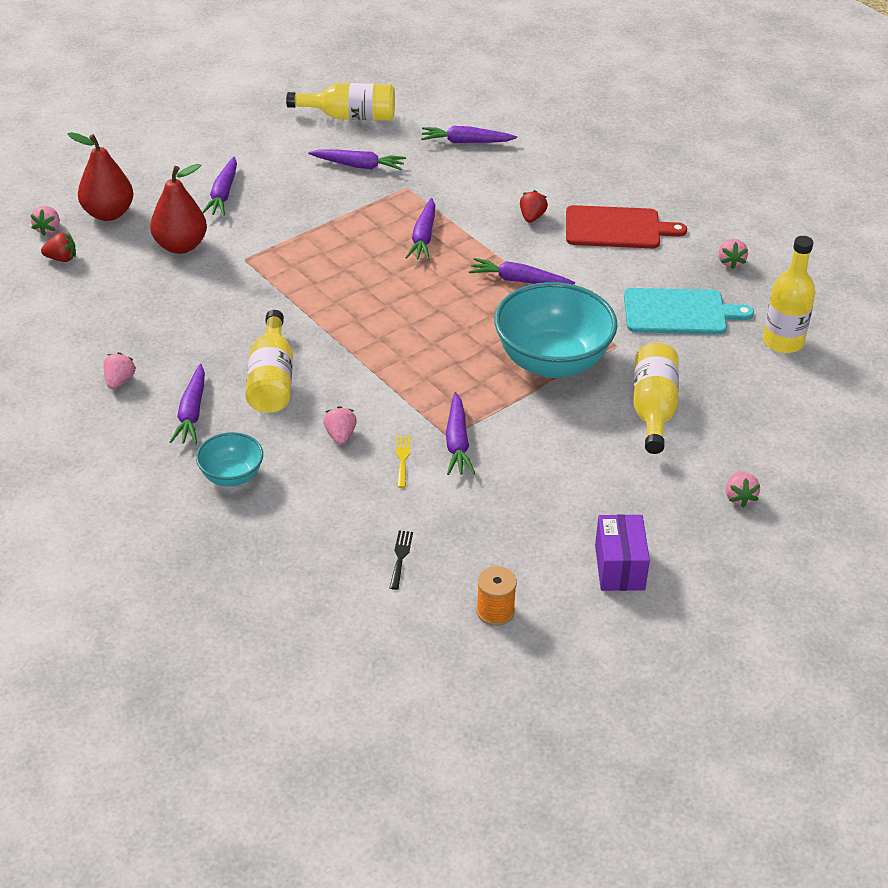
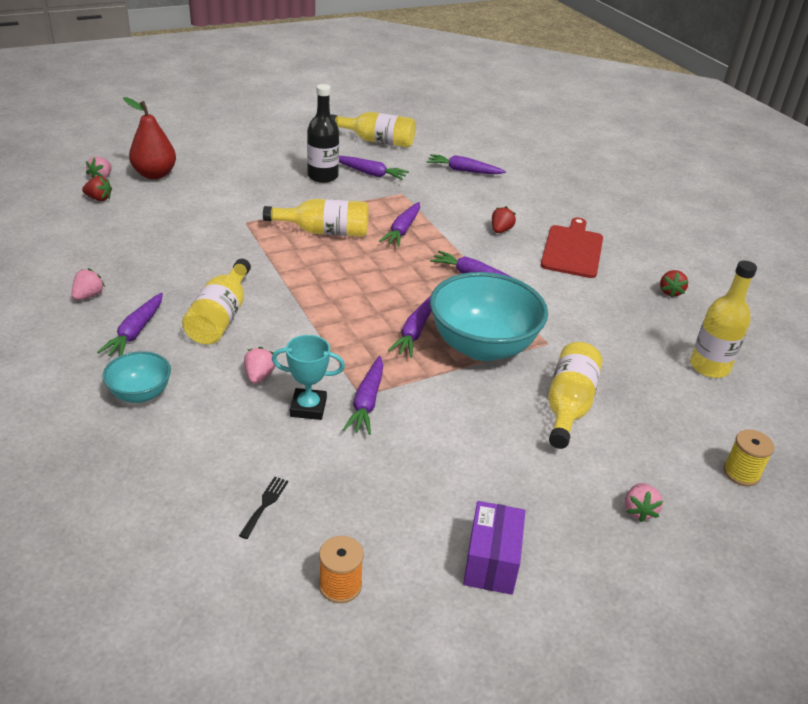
camera: 10 degrees right, 5 degrees down
red pear [150,164,207,254] -> none
purple carrot [202,157,237,216] -> purple carrot moved to [388,296,431,357]
yellow fork [396,436,411,488] -> turquoise trophy [272,335,345,420]
red cutting board [566,205,687,248] -> red cutting board turned 90 degrees counterclockwise [541,218,603,278]
turquoise cutting board [624,288,754,334] -> none
pink strawberry [719,239,748,269] -> red strawberry [660,270,688,298]
none -> yellow bottle [263,199,369,237]
none -> black bottle [307,84,339,183]
none -> yellow spool [723,429,775,486]

